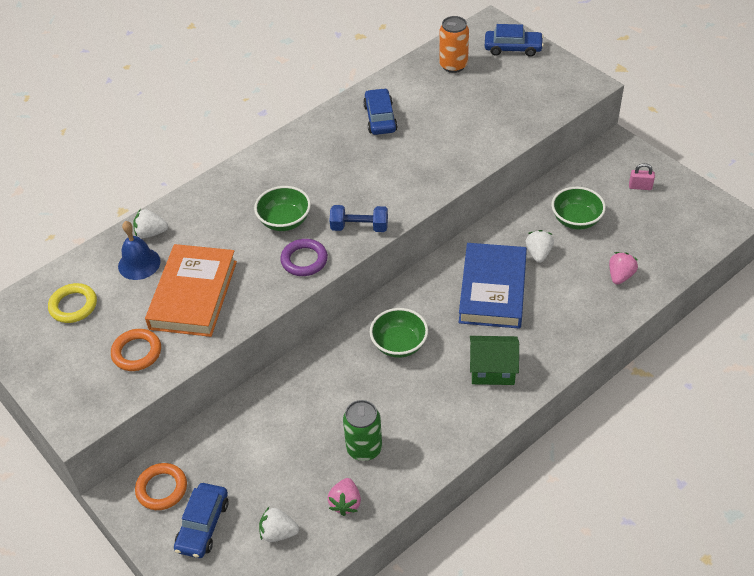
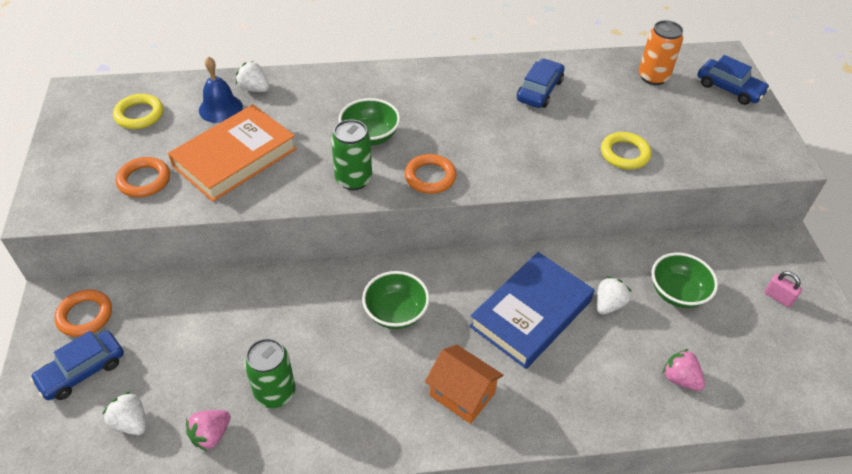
camera: 30 degrees right, 0 degrees up
purple ring [280,239,328,276] -> green can [331,119,372,190]
blue dumbbell [330,205,388,232] -> orange ring [405,154,457,194]
green house [470,336,519,385] -> orange house [425,345,503,424]
pink strawberry [609,252,638,285] -> pink strawberry turned 105 degrees counterclockwise [662,349,705,391]
none -> yellow ring [601,132,651,170]

